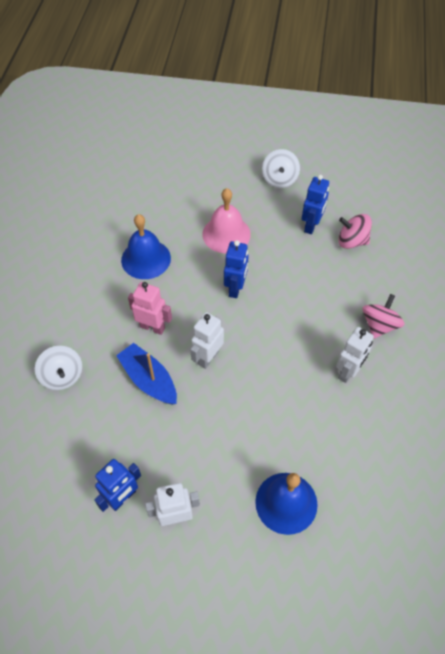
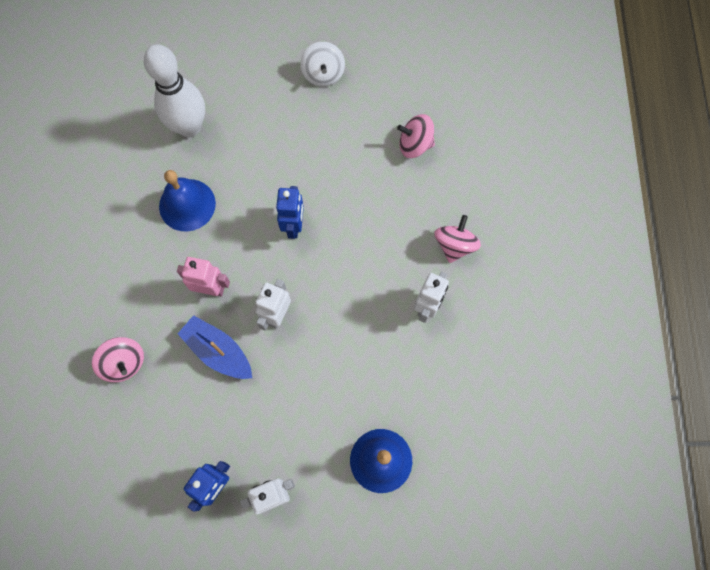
camera: 10 degrees left, 15 degrees up
white spinning top [35,346,82,390] -> pink spinning top [92,337,144,382]
pink bell [203,188,251,253] -> none
blue robot [302,175,329,234] -> none
none -> white bowling pin [144,44,205,137]

